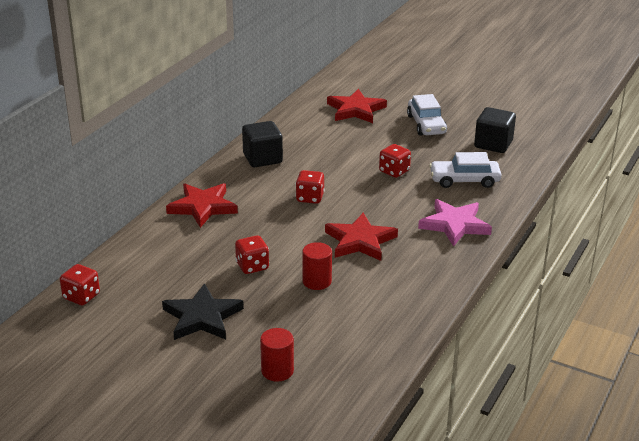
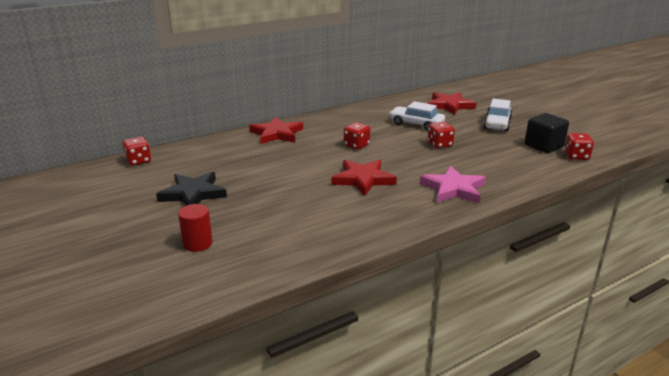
camera: 30 degrees right, 5 degrees down
red dice [235,235,269,274] -> red dice moved to [564,133,594,160]
black cube [242,121,283,167] -> none
red cylinder [302,242,332,290] -> none
white car [429,152,501,188] -> white car moved to [389,101,445,131]

